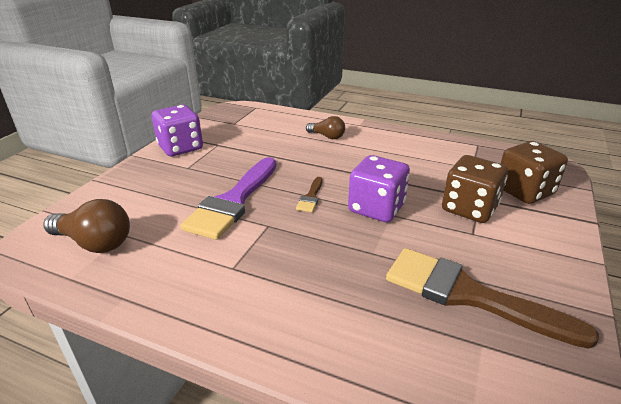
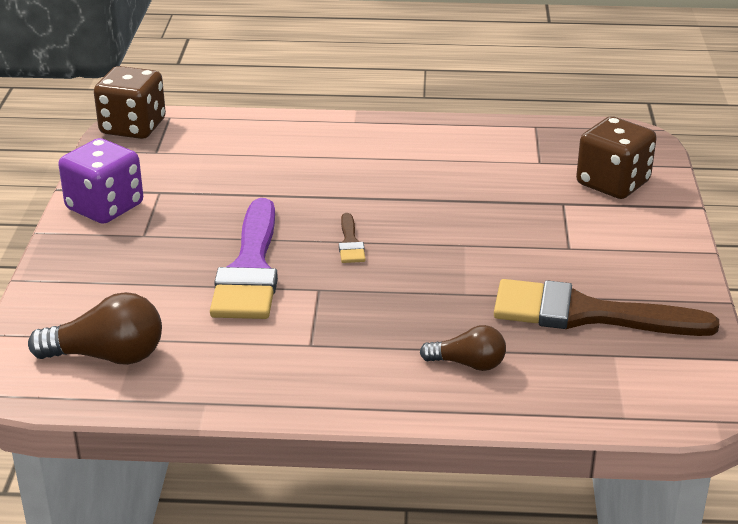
camera: 20 degrees left, 0 degrees up
brown light bulb [306,116,345,139] -> brown light bulb moved to [420,325,506,371]
purple dice [348,155,410,222] -> none
brown dice [442,155,508,223] -> brown dice moved to [94,66,166,139]

